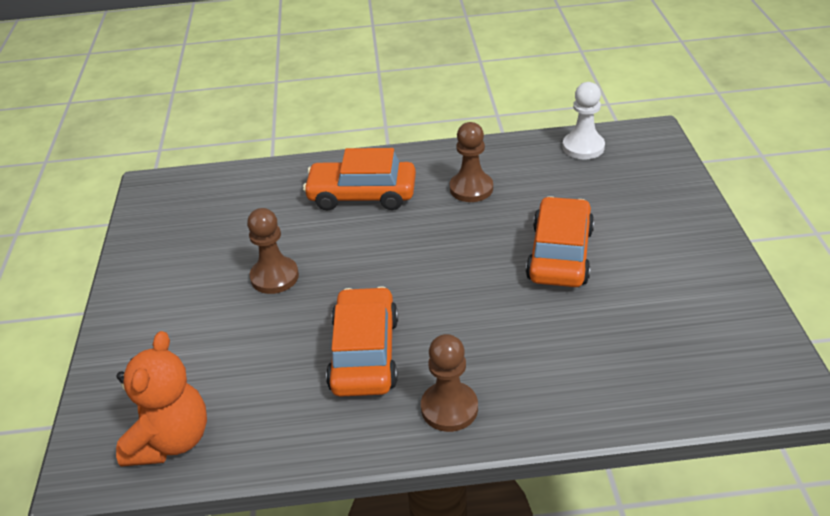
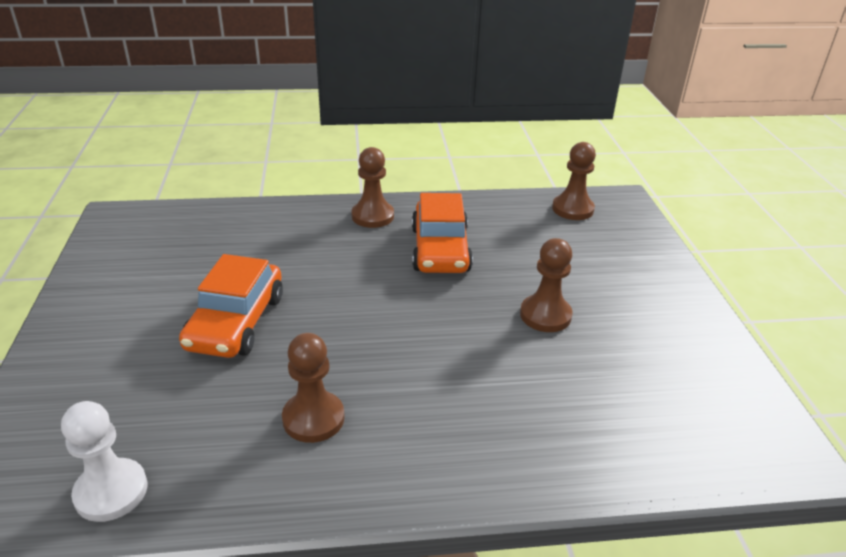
camera: 175 degrees right, 5 degrees down
orange teddy bear [116,331,207,466] -> brown pawn [552,142,596,220]
orange car [303,148,416,210] -> none

